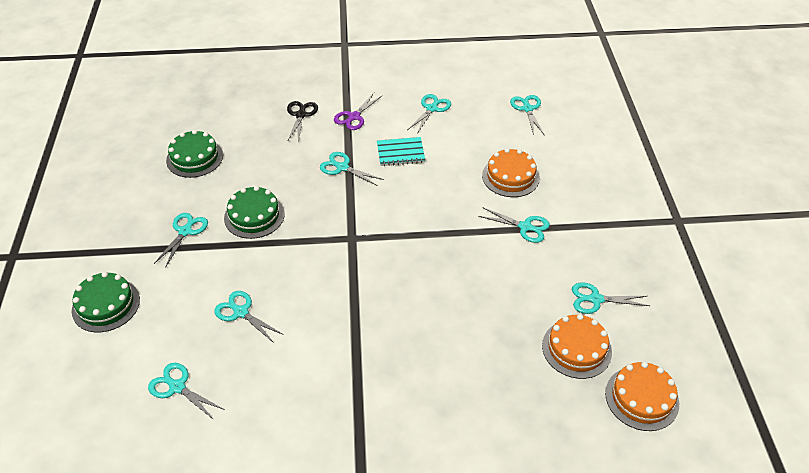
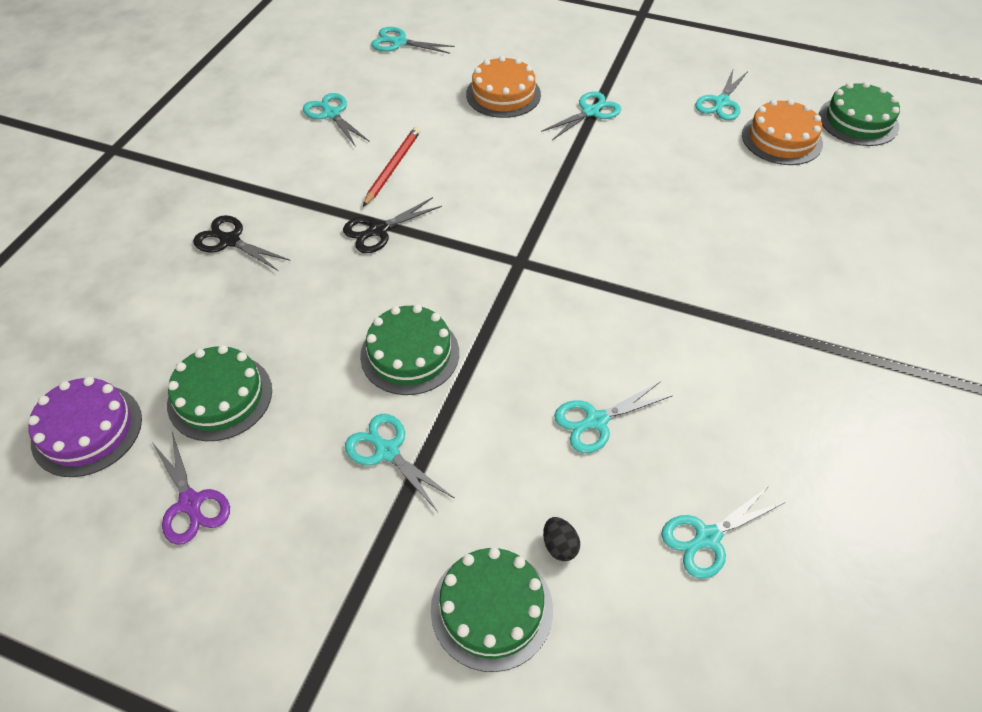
camera: 65 degrees left, 5 degrees up
turquoise scissors [320,152,384,186] -> black scissors [343,197,442,253]
purple scissors [334,93,383,130] -> purple scissors moved to [152,432,230,545]
turquoise notebook [377,137,425,166] -> red pencil [363,127,421,207]
orange cake [605,361,679,431] -> green cake [819,82,900,146]
none -> purple cake [28,377,142,477]
none -> black egg [543,517,580,561]

